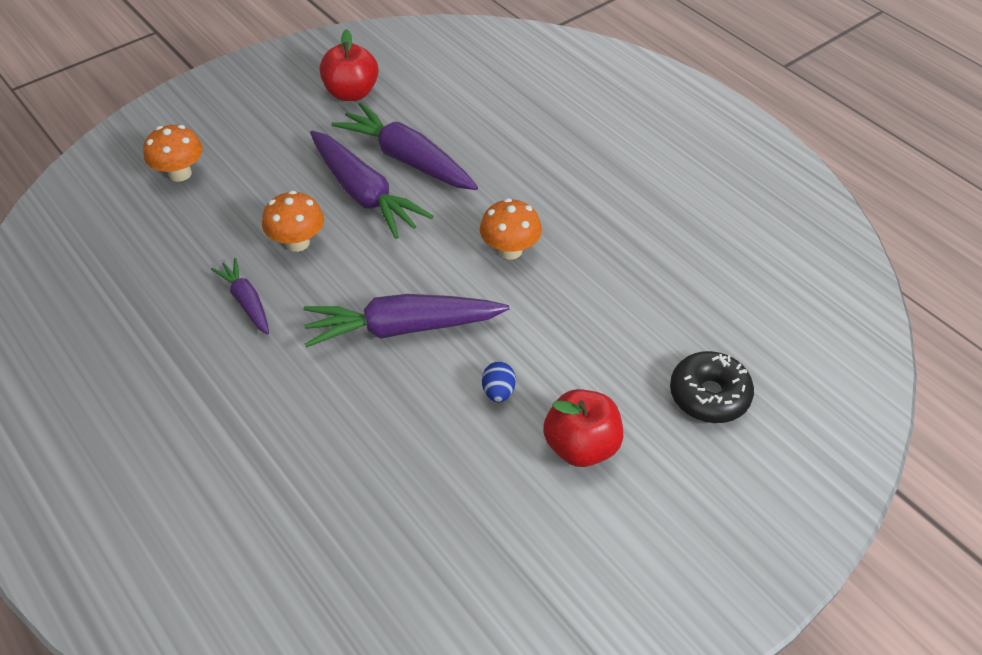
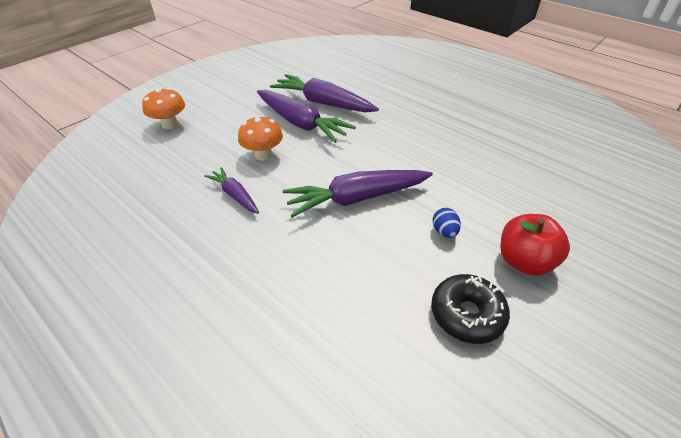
camera: 10 degrees left, 5 degrees down
red apple [320,29,378,101] -> none
orange mushroom [480,198,542,260] -> none
black donut [670,351,754,423] -> black donut moved to [431,274,510,344]

